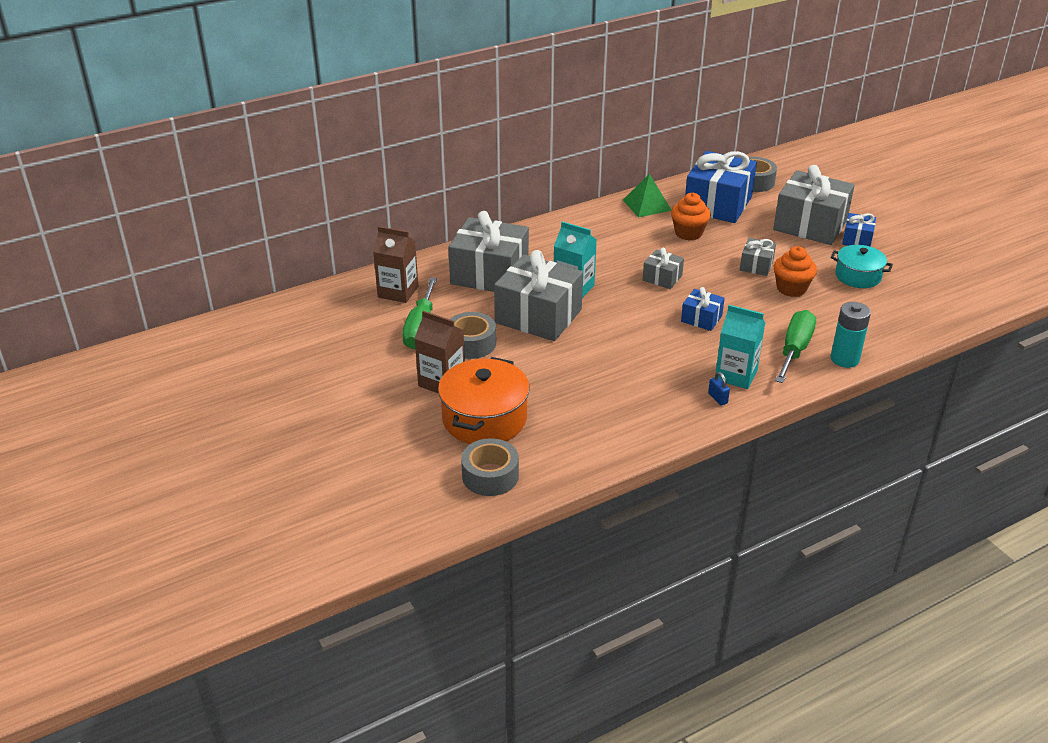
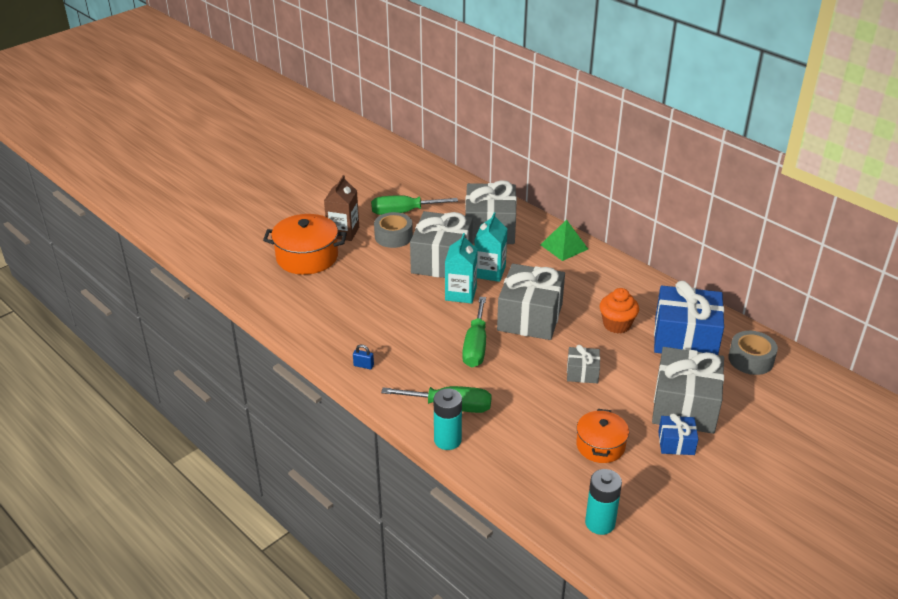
camera: 75 degrees right, 0 degrees up
brown carton [373,226,418,303] -> none
grey tape [461,438,519,496] -> none
green pyramid [623,174,671,217] -> green pyramid moved to [540,220,588,261]
grey gift [642,248,684,289] -> grey gift [497,264,565,340], size x2.07
blue gift [681,287,725,331] -> green screwdriver [462,297,486,367]
blue padlock [708,372,730,405] -> blue padlock turned 60 degrees clockwise [353,344,374,369]
turquoise carton [715,305,765,389] -> turquoise carton moved to [445,233,477,304]
orange cupcake [774,246,817,297] -> none
turquoise pot [831,245,893,288] -> orange pot [576,409,629,463]
none -> turquoise battery [585,469,622,535]

